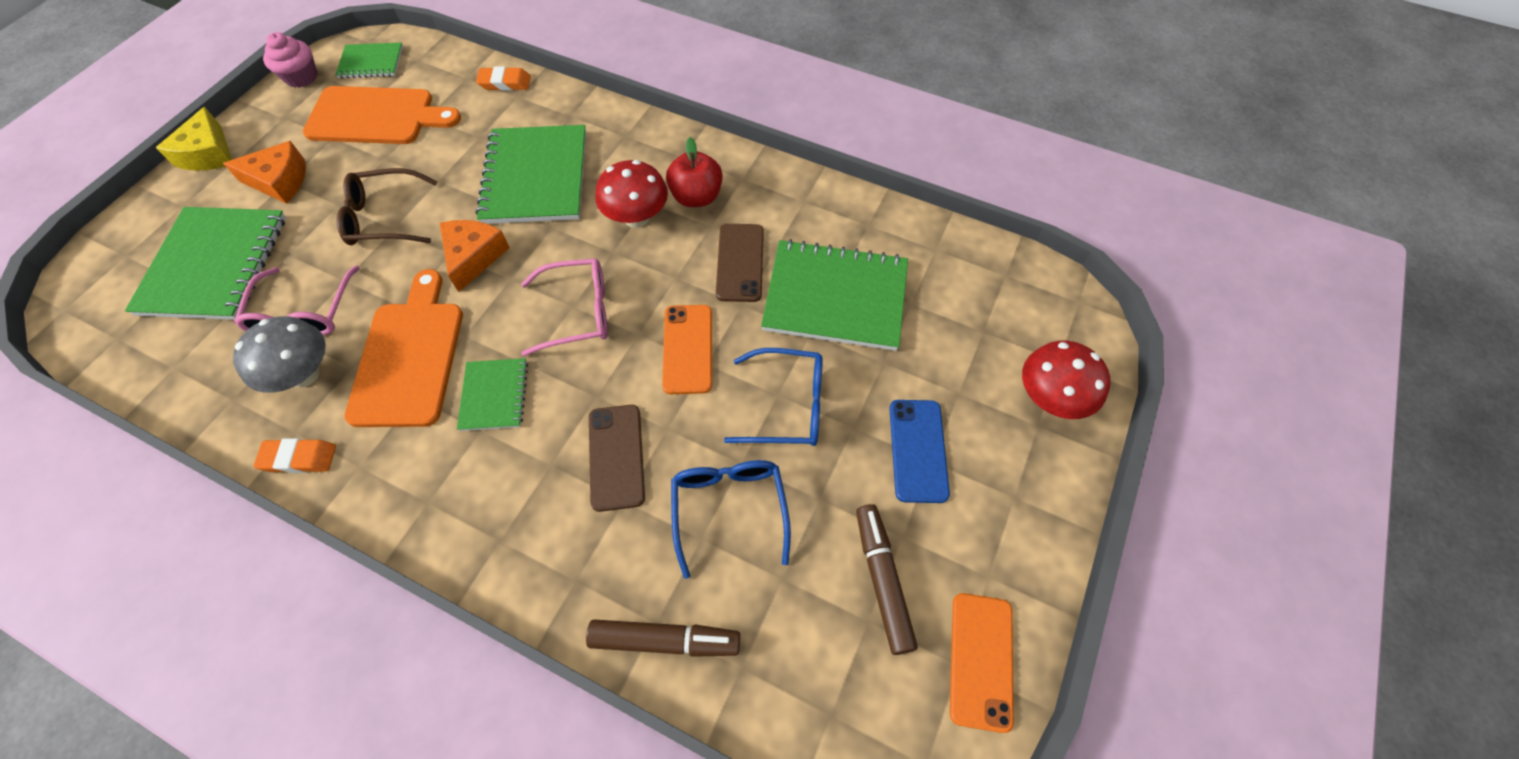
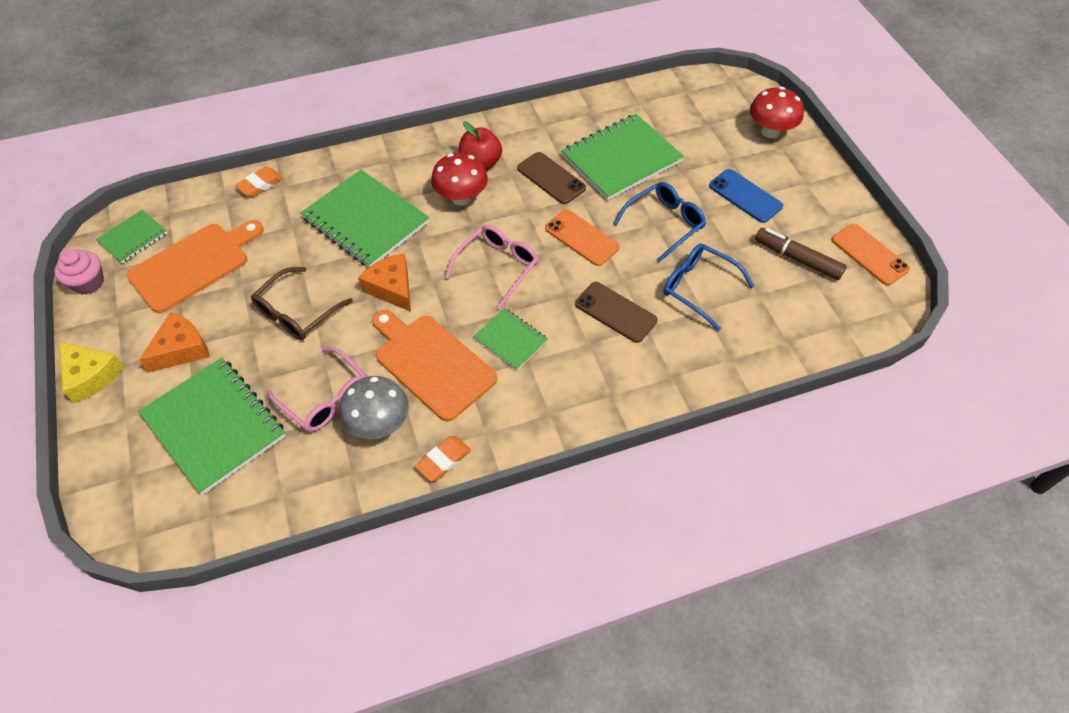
camera: 45 degrees left, 5 degrees down
brown marker [586,619,740,657] -> none

